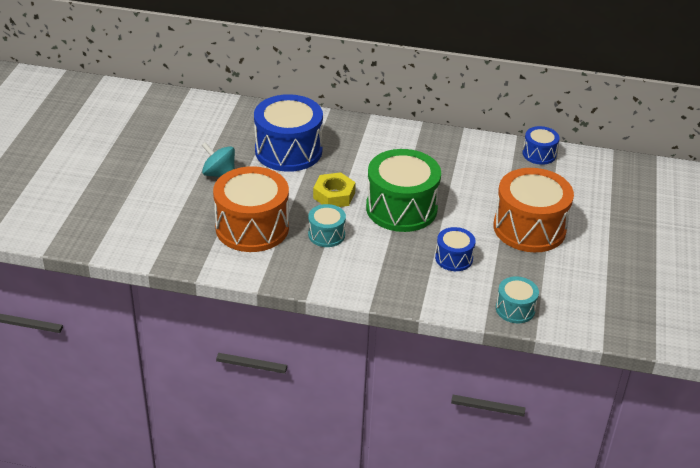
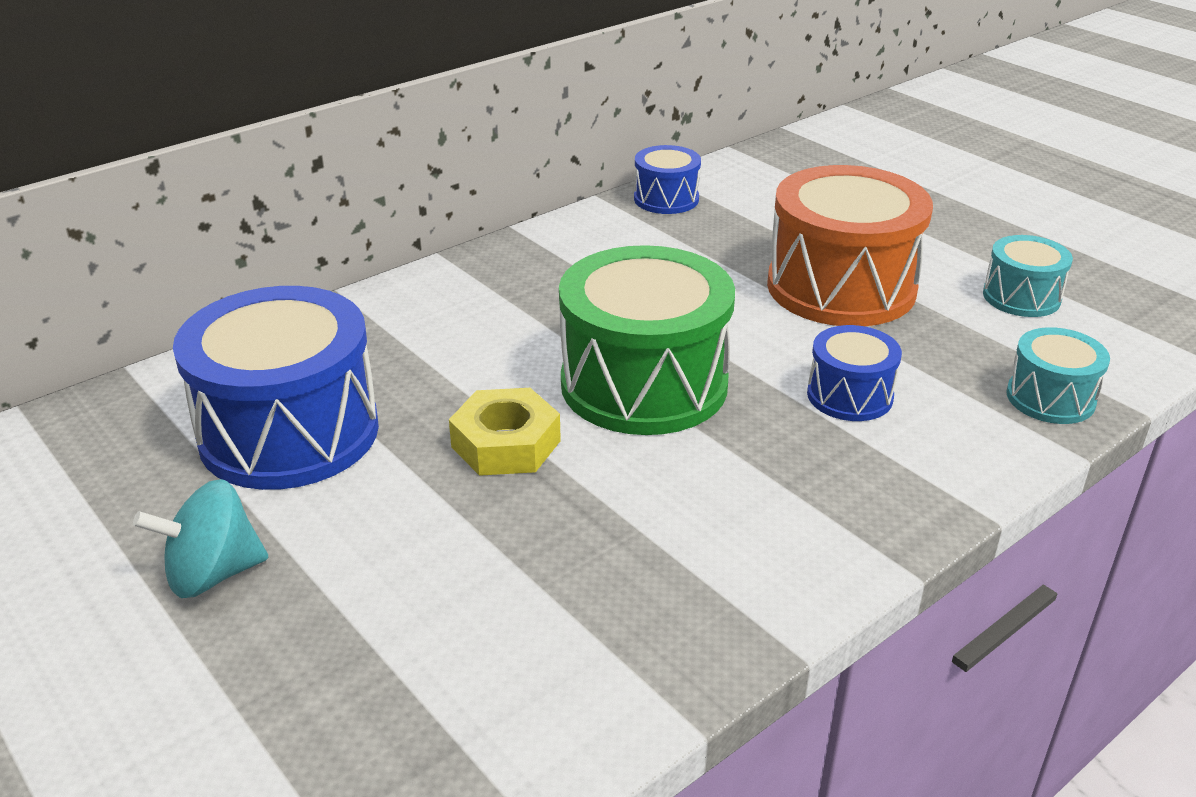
camera: 50 degrees left, 5 degrees down
orange drum [213,166,289,252] -> none
turquoise drum [308,204,346,247] -> turquoise drum moved to [983,235,1073,317]

